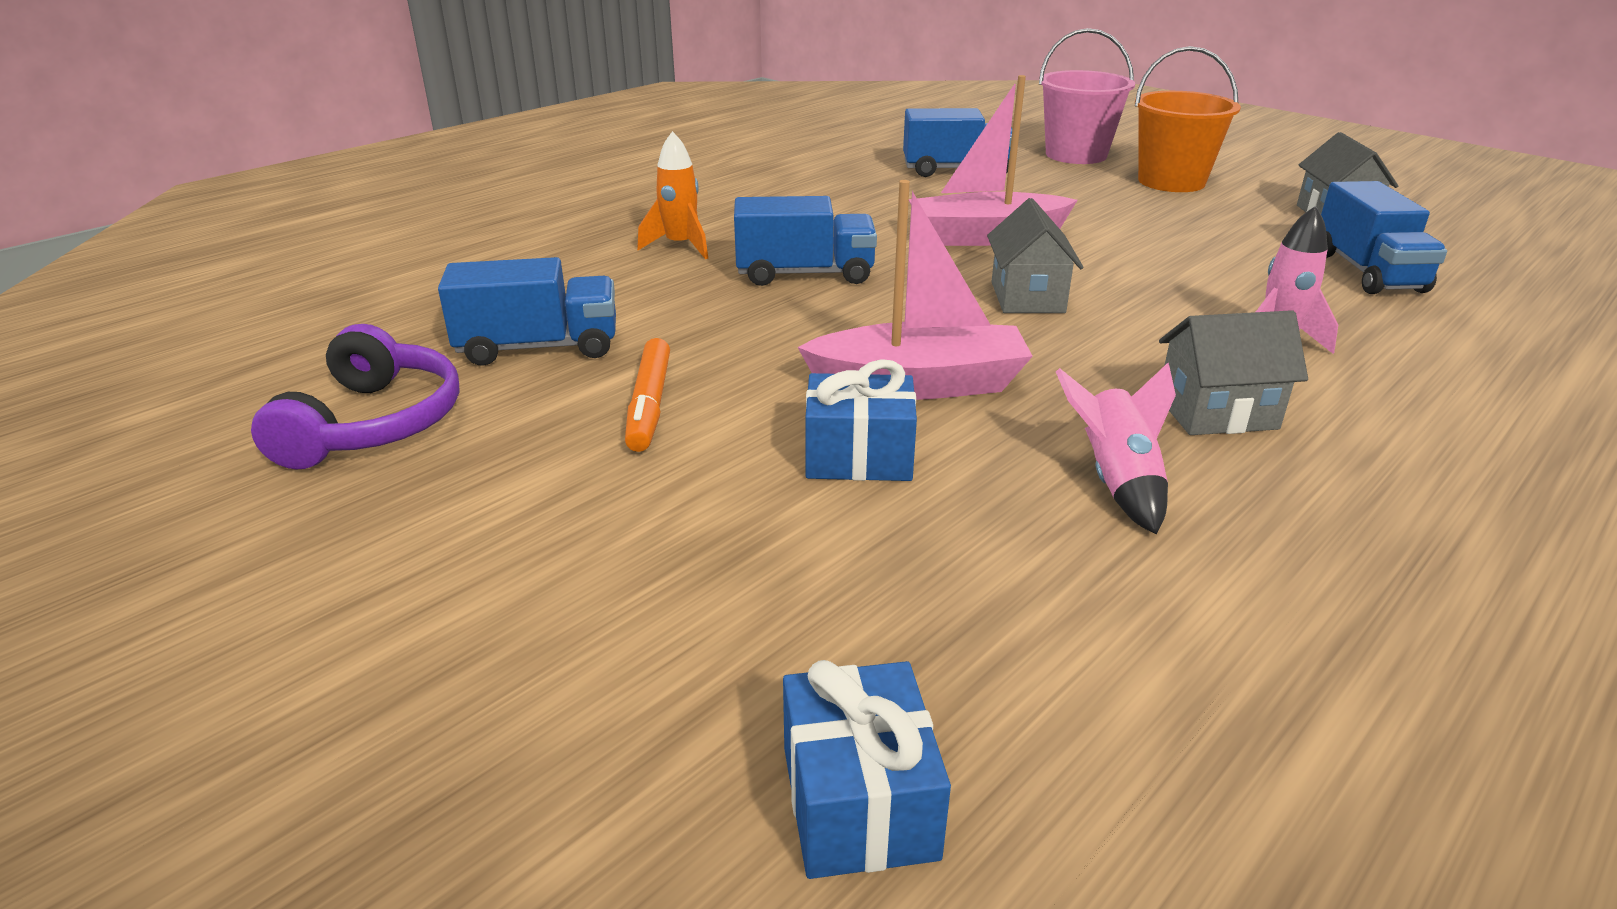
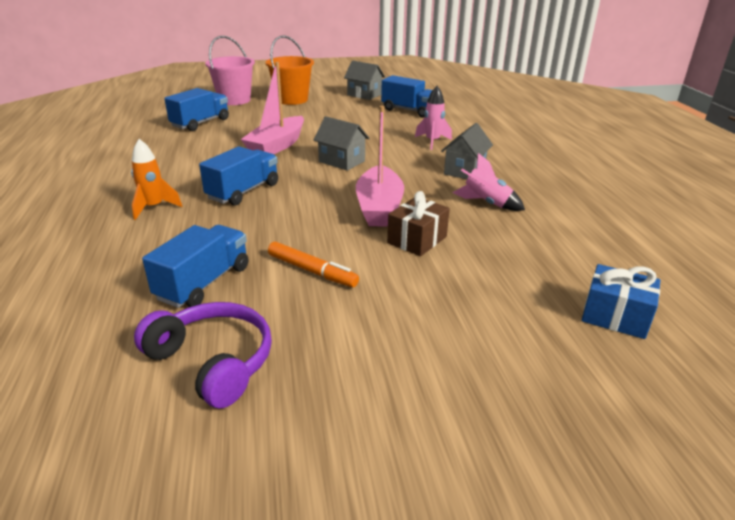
camera: 55 degrees left, 0 degrees up
pink boat [798,180,1033,400] -> pink boat turned 150 degrees clockwise [356,106,404,227]
blue gift [805,359,917,481] -> brown gift [387,191,450,256]

